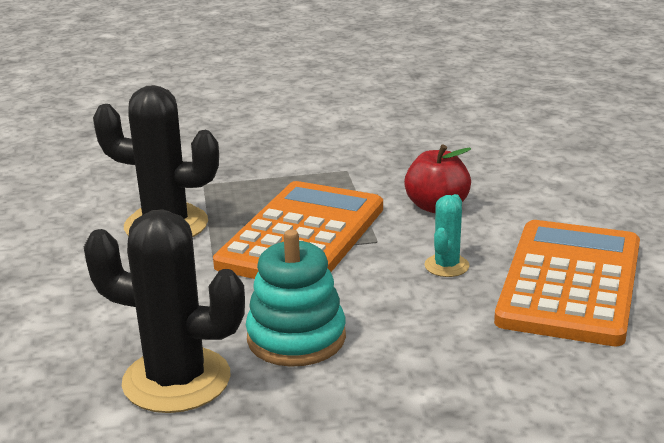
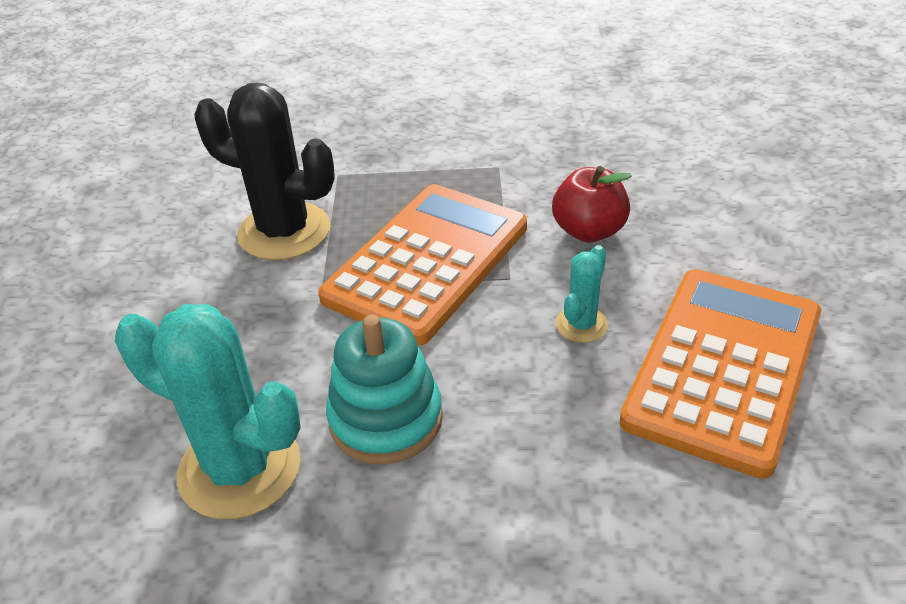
camera: 10 degrees right, 15 degrees up
black cactus [84,209,245,413] -> turquoise cactus [115,304,301,519]

